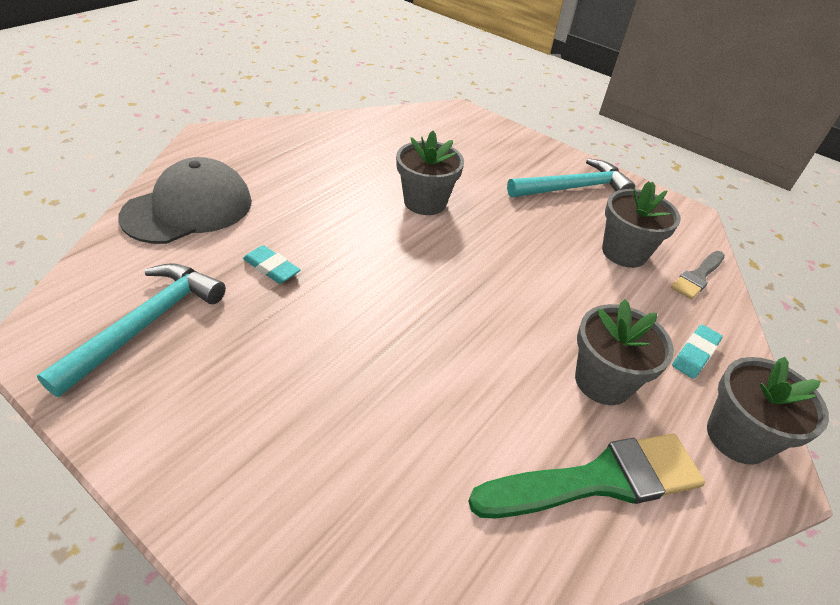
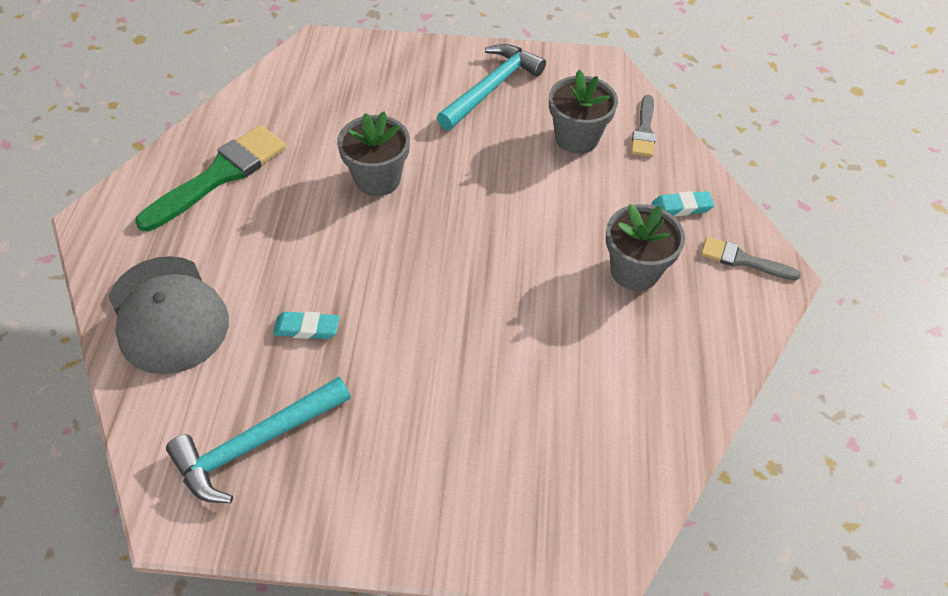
camera: 30 degrees left, 10 degrees up
turquoise hammer [37,263,226,397] -> turquoise hammer turned 120 degrees counterclockwise [166,377,351,503]
grey cap [118,157,252,244] -> grey cap turned 135 degrees clockwise [108,256,229,374]
green brush [468,433,705,519] -> green brush moved to [135,125,286,232]
turquoise eraser [672,325,723,379] -> turquoise eraser turned 75 degrees clockwise [652,191,714,216]
grey flower pot [707,357,829,465] -> grey brush [701,237,801,281]

